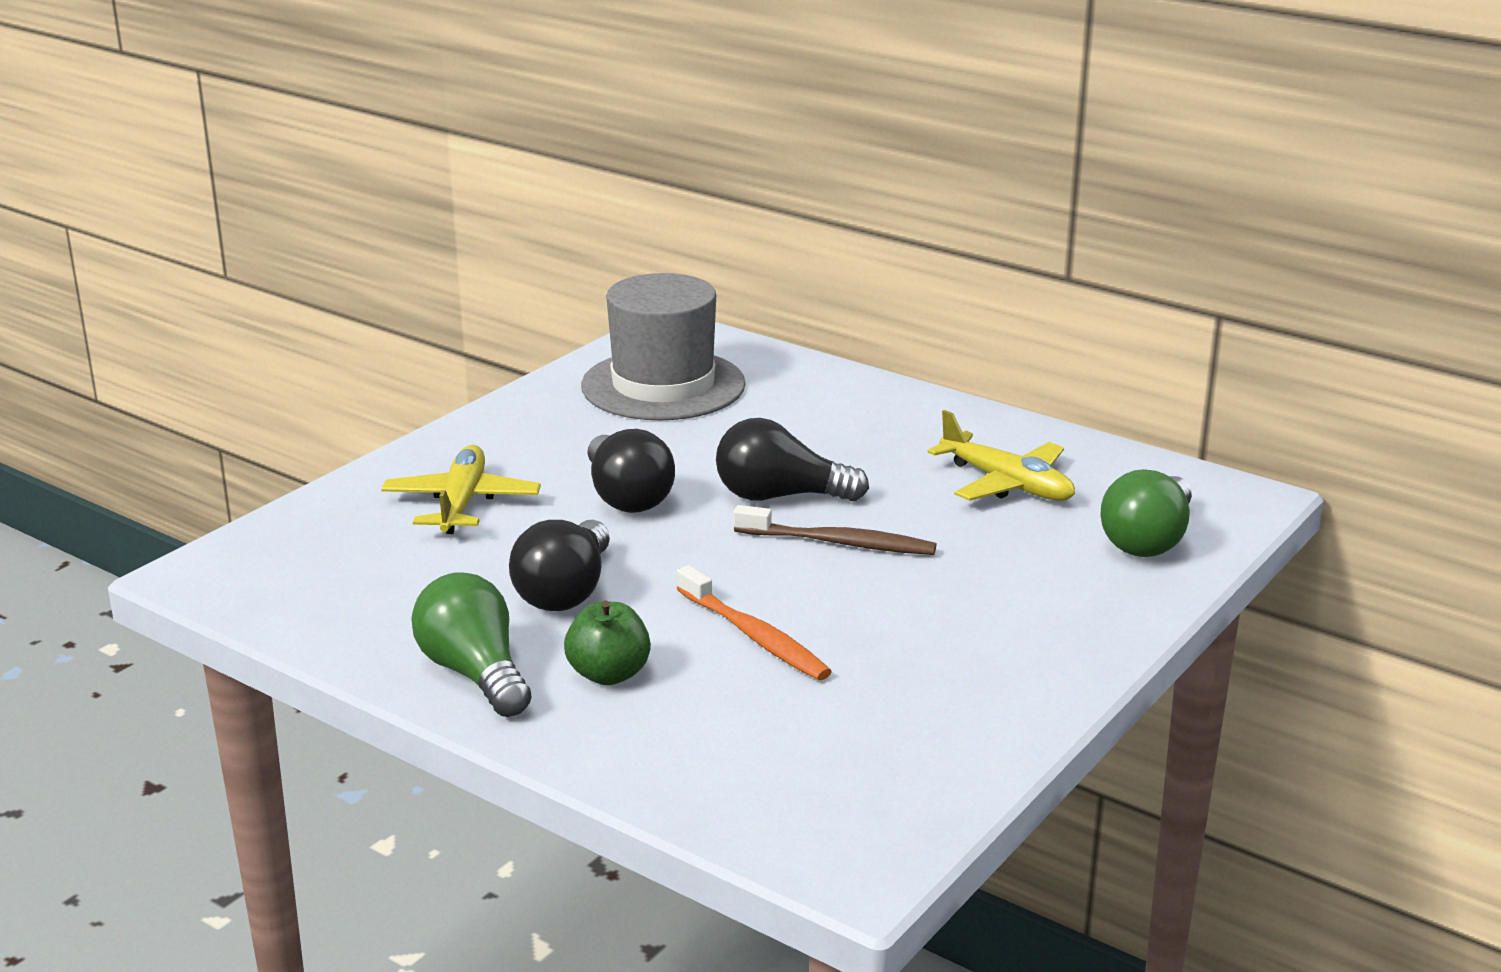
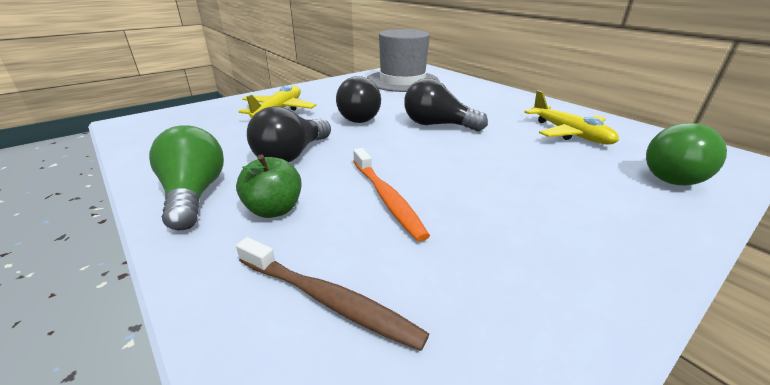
camera: 15 degrees right, 5 degrees up
brown toothbrush [733,505,936,555] -> brown toothbrush moved to [236,237,429,351]

